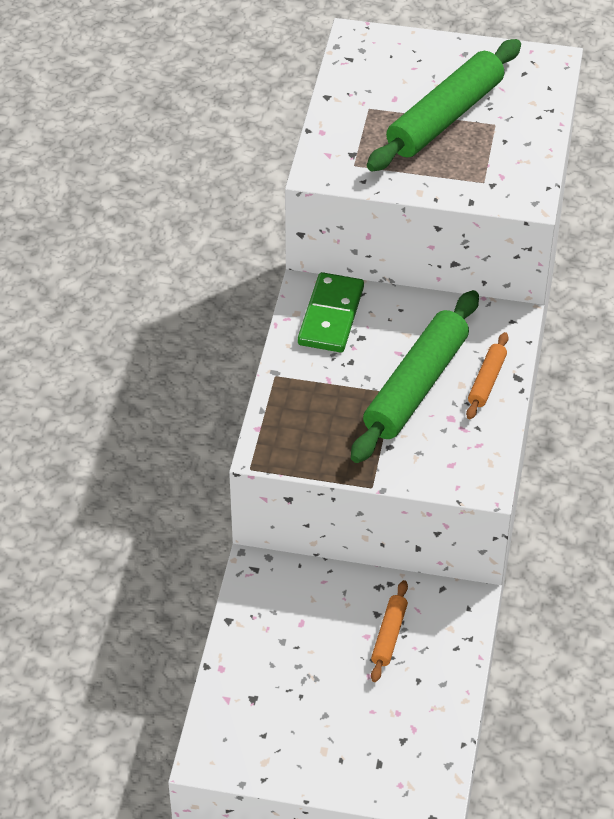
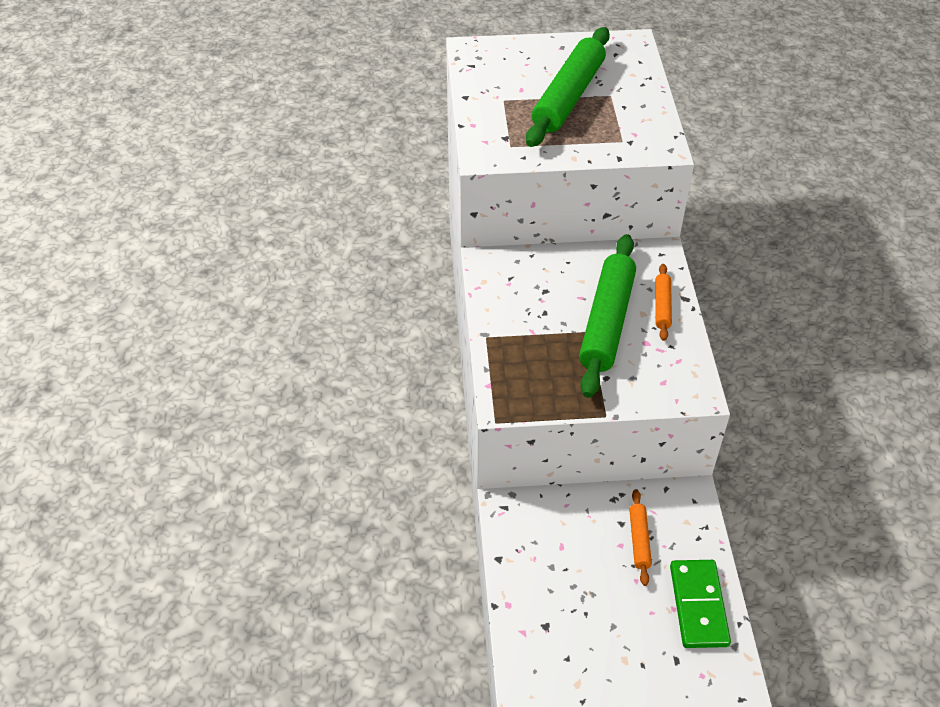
camera: 15 degrees left, 0 degrees up
green domino [298,272,364,352] -> green domino moved to [670,560,731,648]

